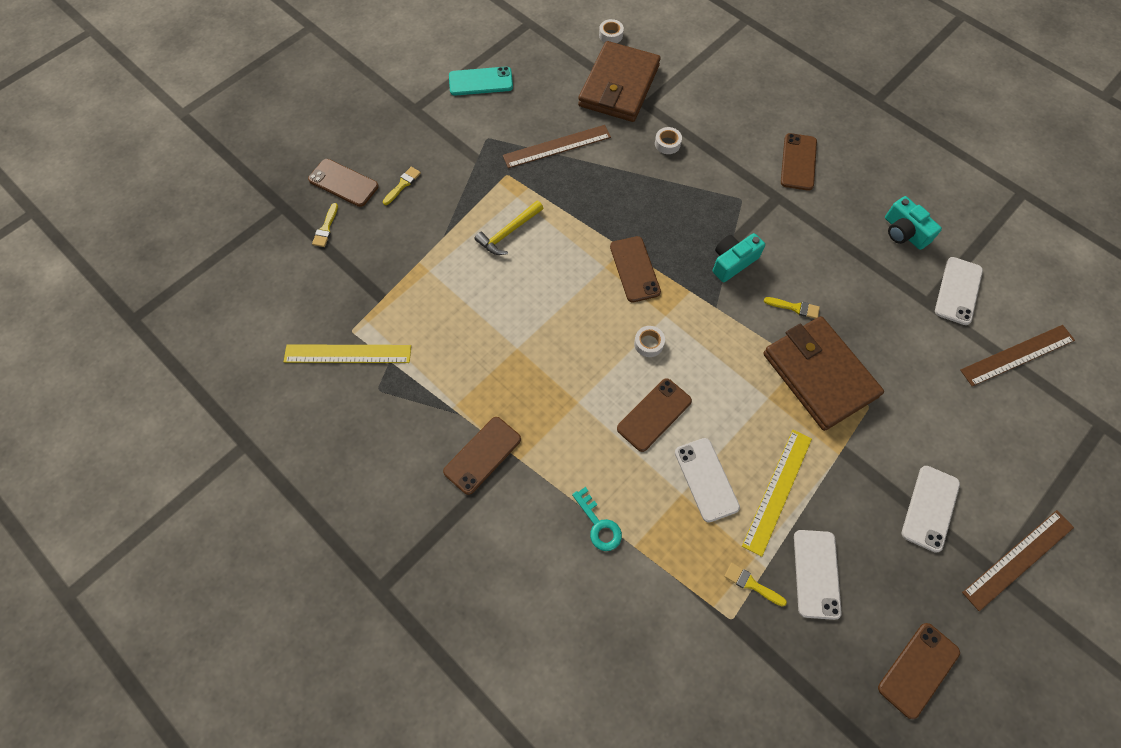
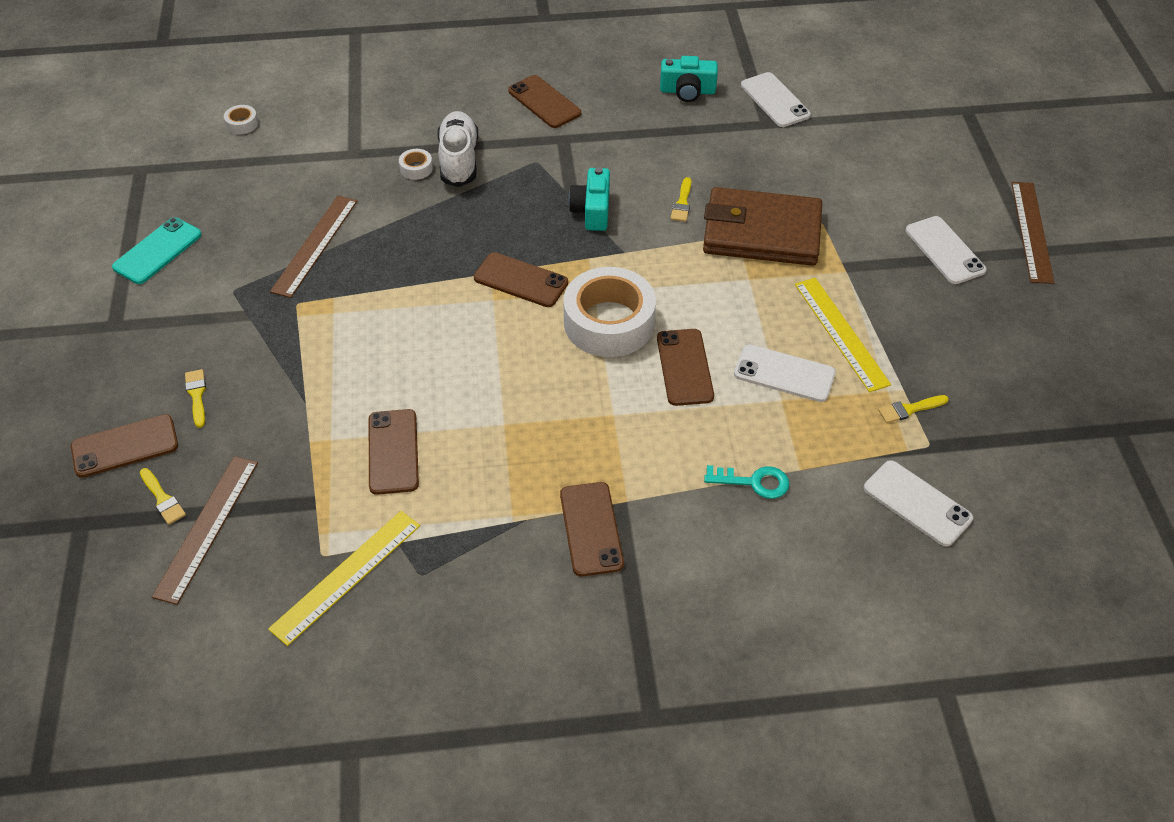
camera: 50 degrees left, 15 degrees down
yellow hammer [475,201,543,255] -> none
brown wallet [578,41,661,122] -> none
white tape [634,326,665,357] -> white tape [563,267,656,357], size x2.48
yellow brush [764,297,820,319] -> yellow brush turned 135 degrees clockwise [670,177,692,222]
white phone [794,530,842,620] -> white phone moved to [864,460,973,547]
brown phone [878,623,960,719] -> brown phone moved to [369,409,419,495]
brown ruler [960,325,1075,386] -> brown ruler moved to [152,456,258,605]
none -> white shoe [437,111,478,187]

